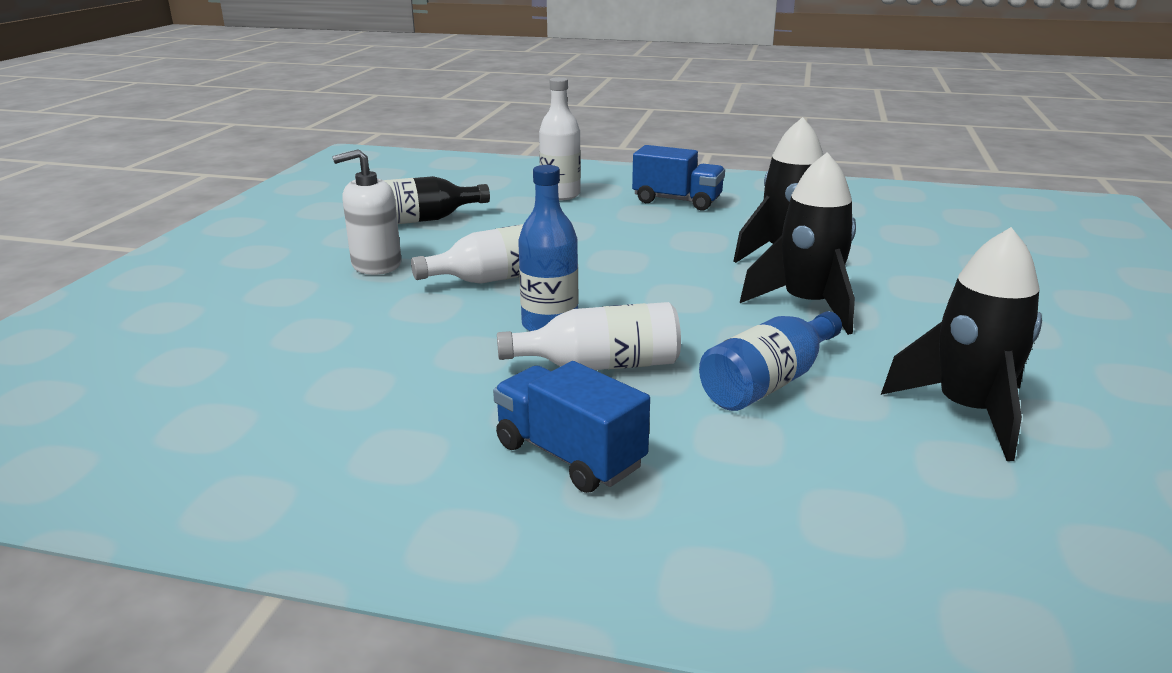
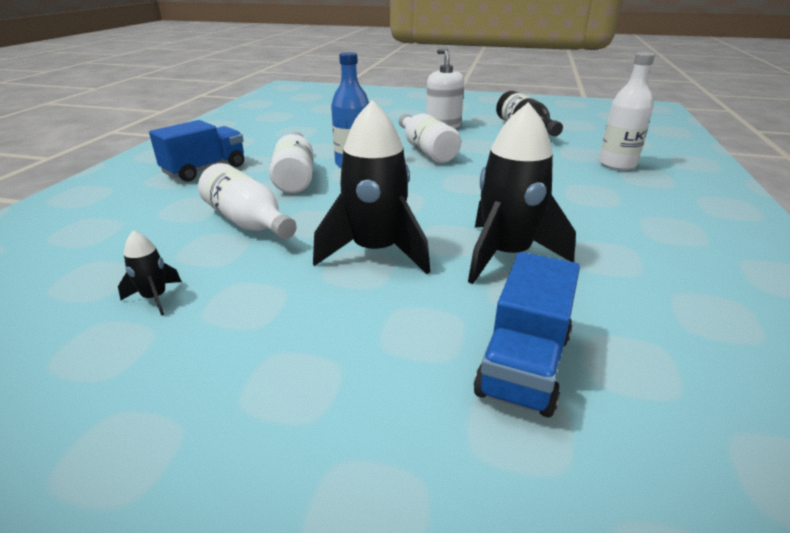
camera: 90 degrees right, 5 degrees up
blue truck [632,145,725,211] -> blue truck moved to [474,252,580,417]
blue bottle [699,311,842,411] -> white bottle [198,163,297,239]
black rocket [881,227,1042,461] -> black rocket [118,230,182,316], size x0.45

